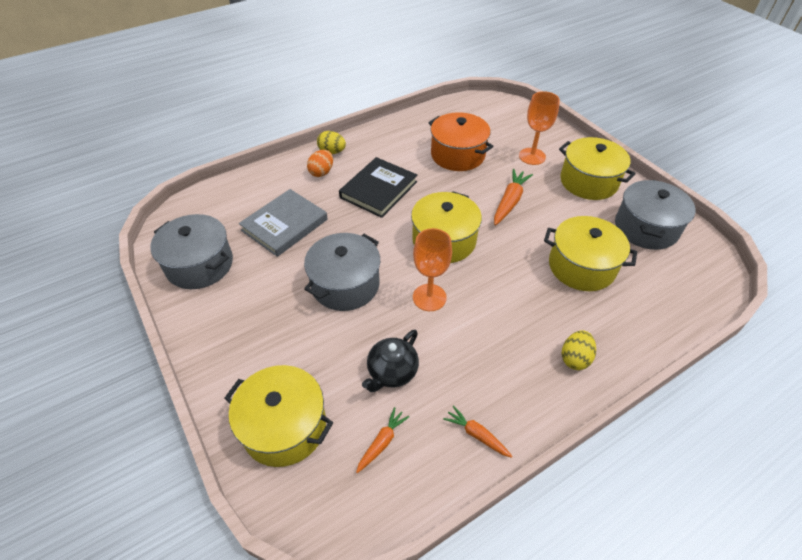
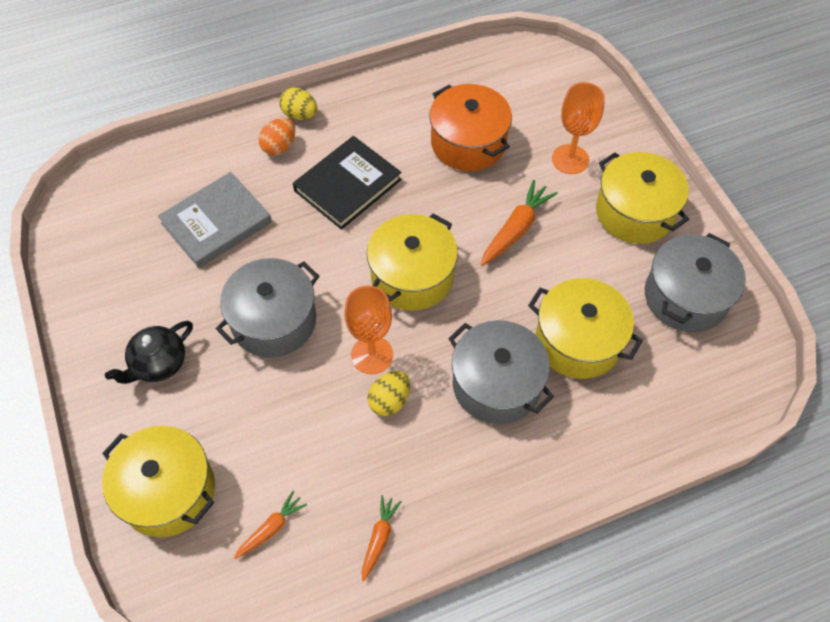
camera: 10 degrees right, 10 degrees up
grey pot [150,214,233,289] -> grey pot moved to [448,320,554,424]
black teapot [362,330,419,392] -> black teapot moved to [105,321,193,384]
orange carrot [443,406,513,458] -> orange carrot turned 60 degrees clockwise [362,495,402,581]
yellow egg [562,330,596,370] -> yellow egg moved to [367,371,410,416]

